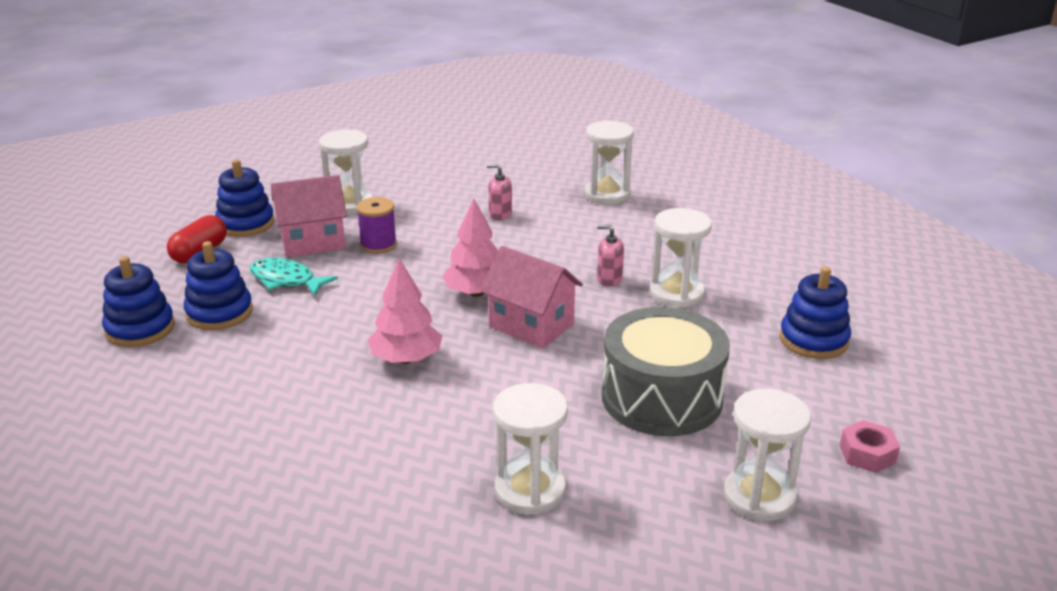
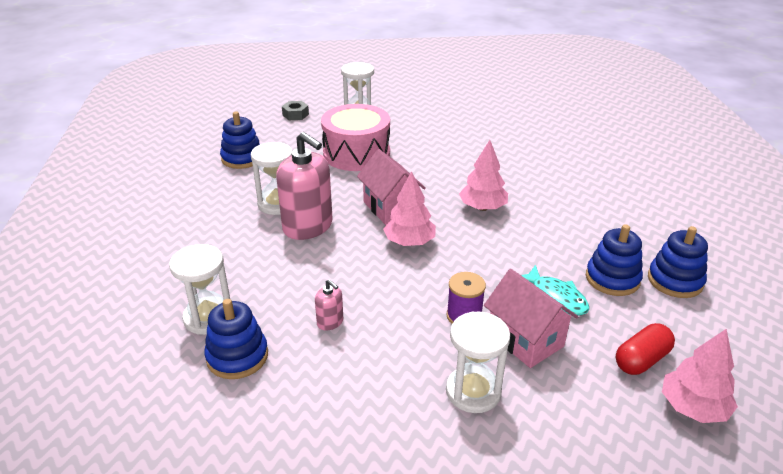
camera: 155 degrees left, 5 degrees up
blue stacking toy [215,159,275,237] -> blue stacking toy moved to [204,299,268,379]
pink house [271,175,347,257] -> pink house turned 45 degrees clockwise [484,269,578,368]
white hourglass [493,383,568,515] -> none
pink soap dispenser [597,225,624,286] -> pink soap dispenser [276,132,333,240], size x2.25
grey drum [602,307,730,436] -> pink drum [321,104,390,171]
pink nut [840,420,900,473] -> grey nut [282,101,309,120]
none -> pink tree [662,329,738,423]

